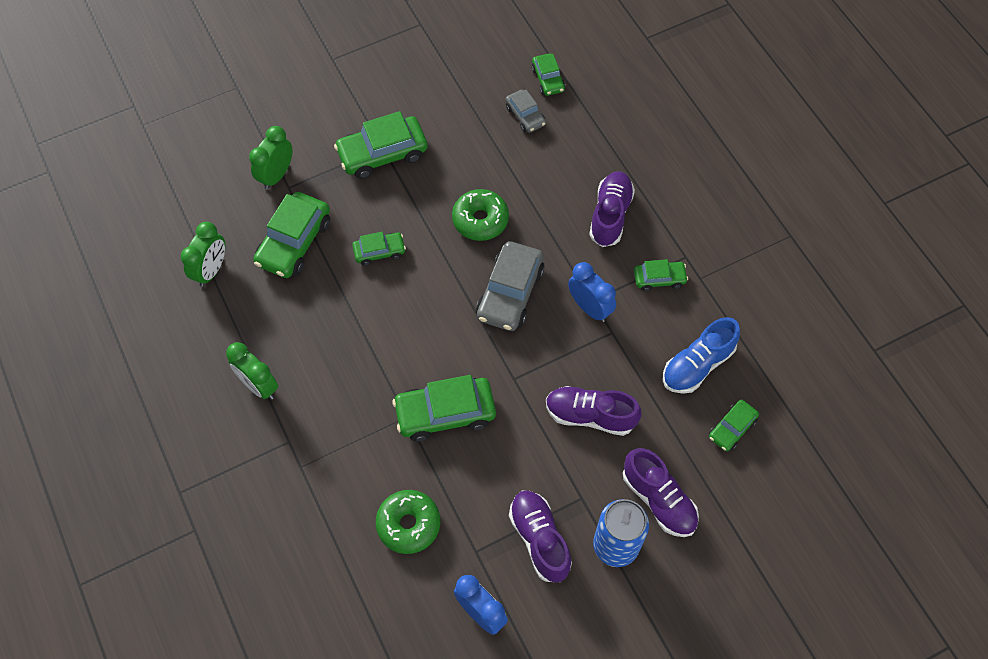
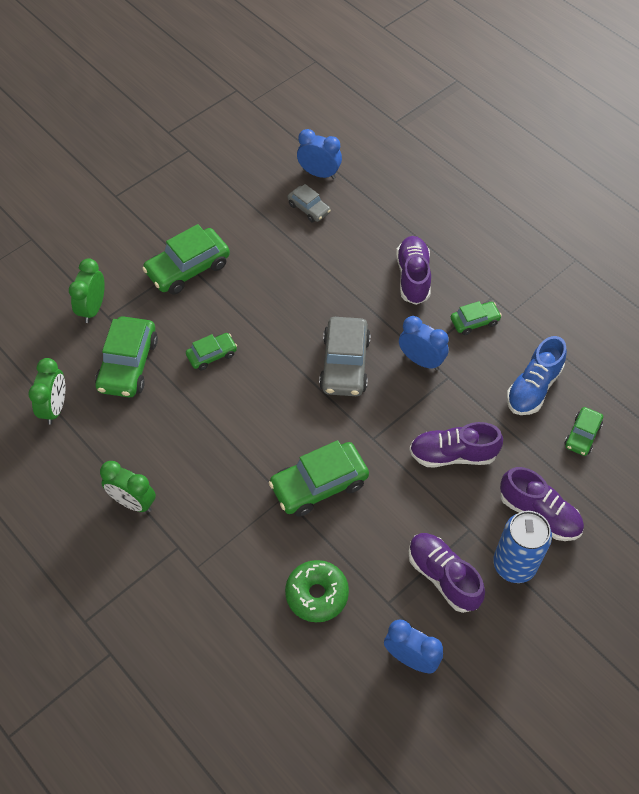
camera: 15 degrees left, 5 degrees down
green donut [452,189,509,241] -> none
green car [531,53,565,96] -> blue clock [297,129,342,179]

